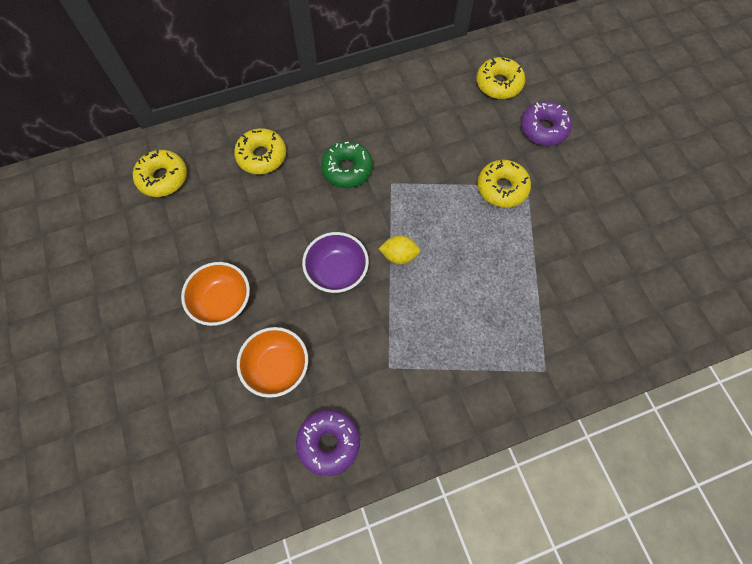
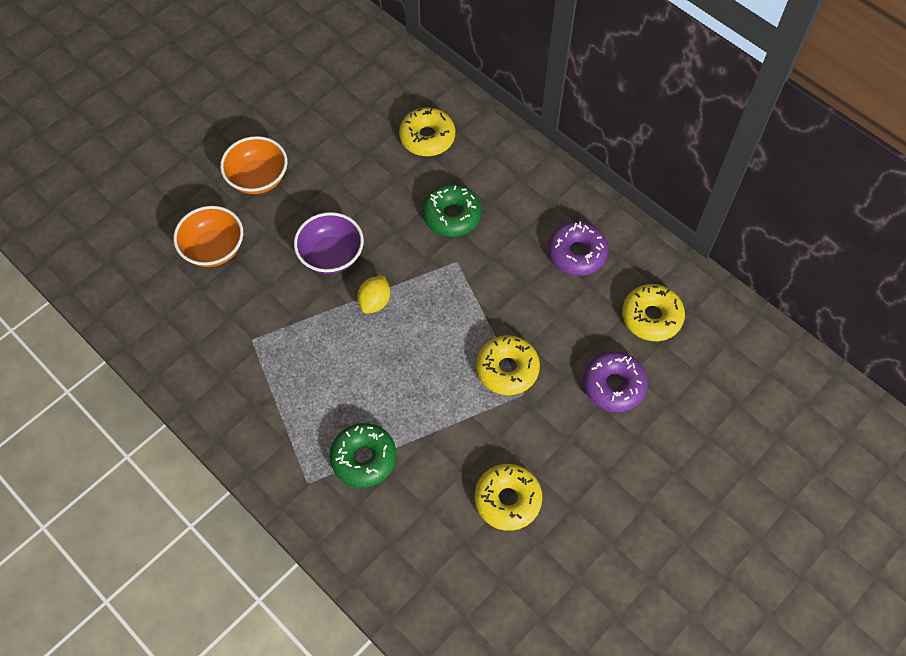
camera: 65 degrees right, 5 degrees down
yellow donut [133,150,187,197] -> yellow donut moved to [475,464,542,531]
purple donut [296,409,360,476] -> purple donut moved to [548,221,609,275]
yellow lemon [378,235,420,264] -> yellow lemon turned 45 degrees clockwise [357,276,390,314]
none -> green donut [330,423,396,488]

